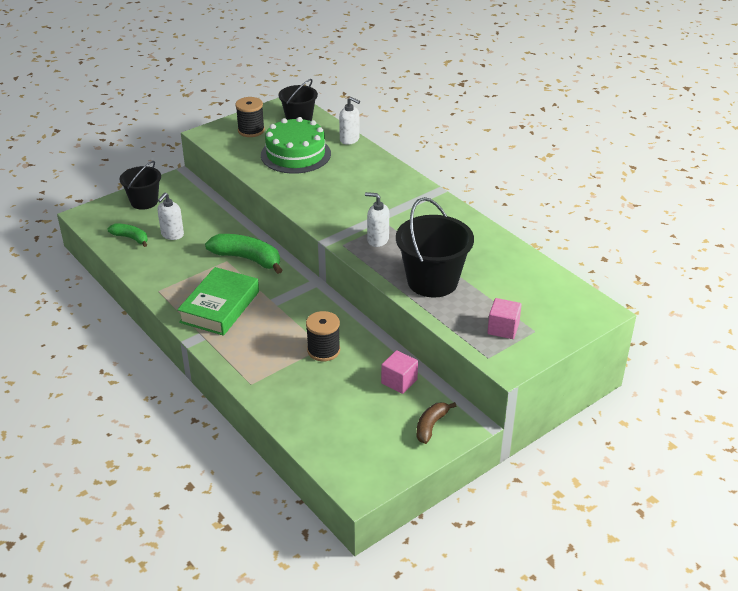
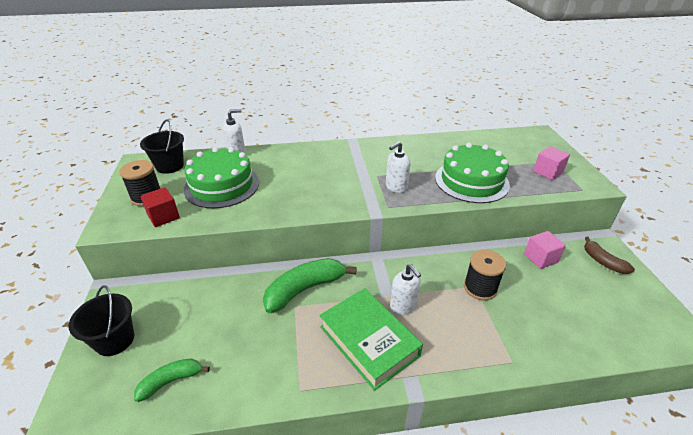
camera: 60 degrees left, 0 degrees up
white soap dispenser [157,193,184,240] -> white soap dispenser moved to [390,264,421,315]
black bucket [396,197,474,298] -> green cake [435,143,510,203]
none -> red cube [141,187,180,227]

